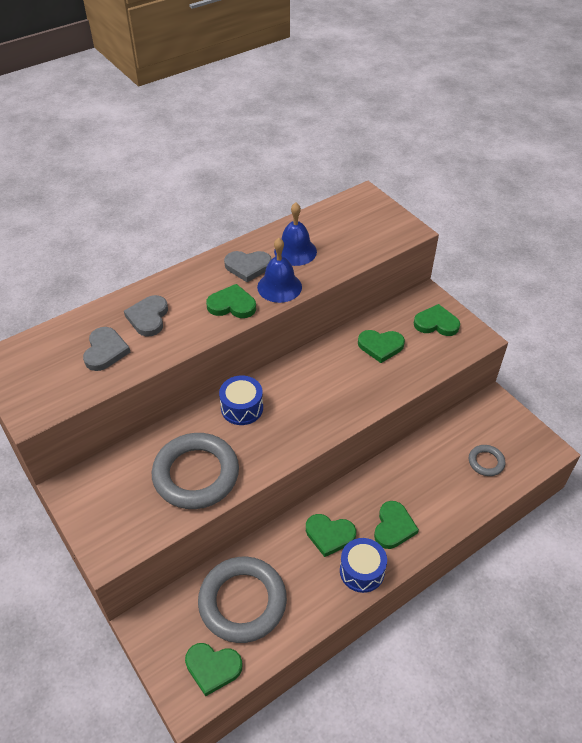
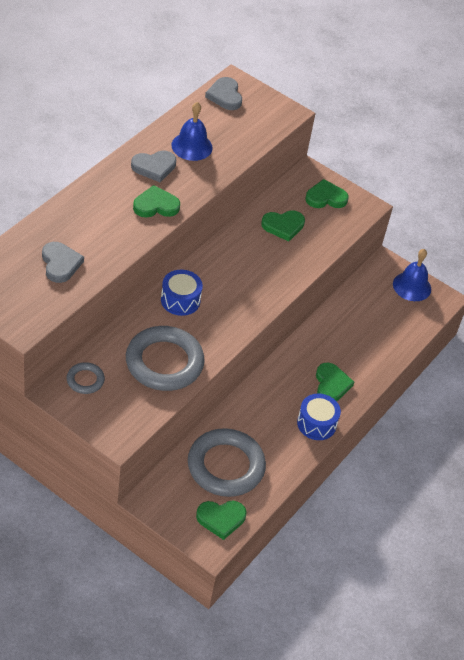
camera: 25 degrees left, 0 degrees up
grey heart [124,295,168,337] -> grey heart moved to [205,77,242,110]
blue bell [257,238,302,303] -> blue bell moved to [393,249,431,301]
green heart [306,514,356,557] -> none
grey ring [469,445,505,476] -> grey ring moved to [67,362,105,394]

